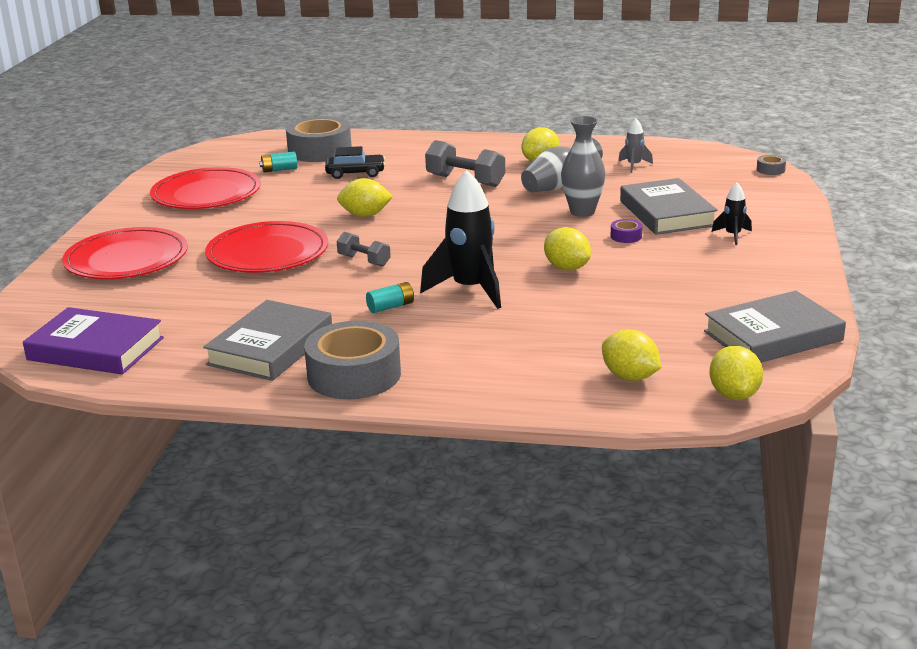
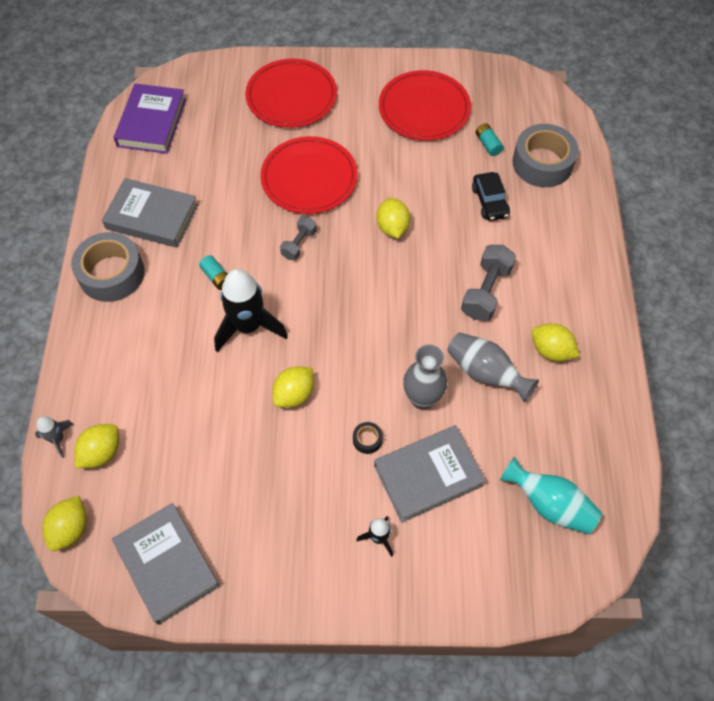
camera: 80 degrees right, 35 degrees up
purple tape [611,219,642,243] -> black tape [353,422,383,454]
grey rocket [618,118,653,173] -> grey rocket moved to [35,416,74,458]
yellow lemon [709,346,763,400] -> yellow lemon turned 60 degrees counterclockwise [42,496,87,551]
grey tape [757,155,786,175] -> none
none -> turquoise vase [500,457,602,534]

